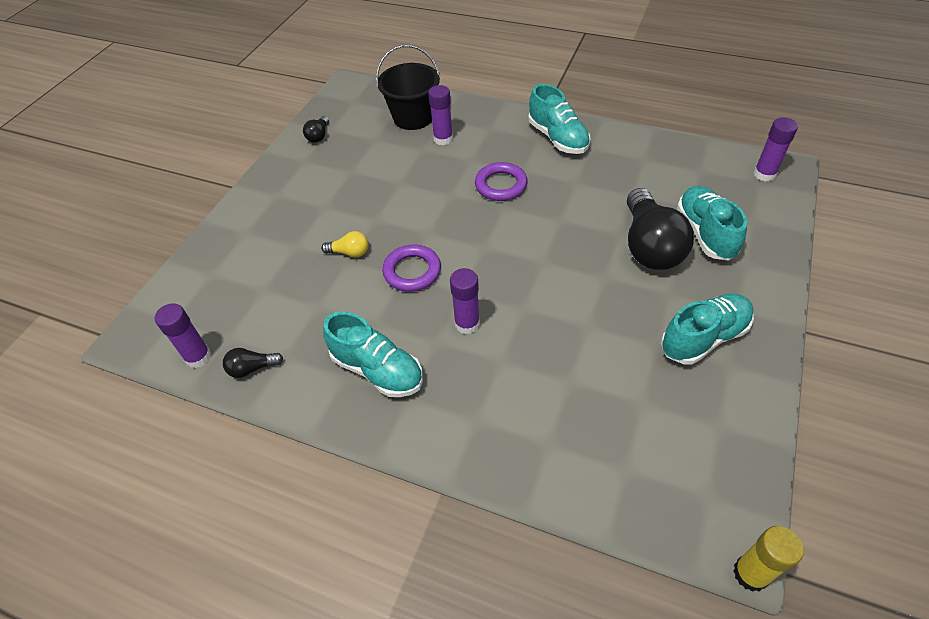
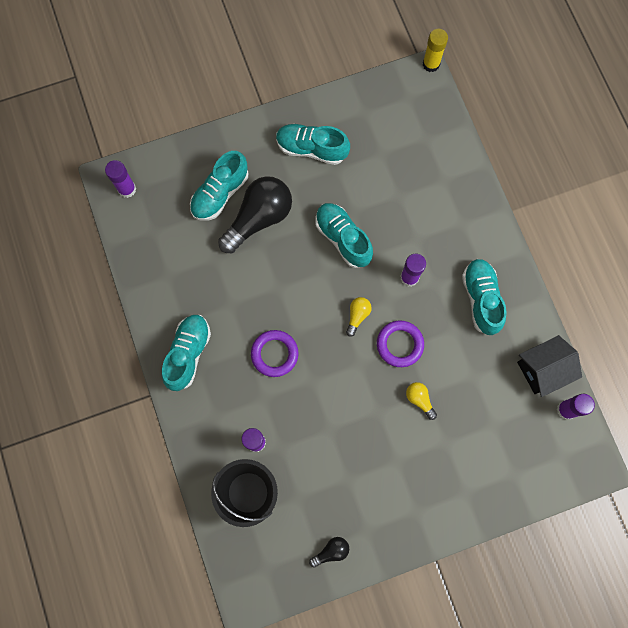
camera: 135 degrees left, 25 degrees up
black light bulb [223,348,283,378] -> black house [517,335,582,397]
none -> turquoise shoe [315,203,373,268]
none -> yellow light bulb [346,297,372,337]

